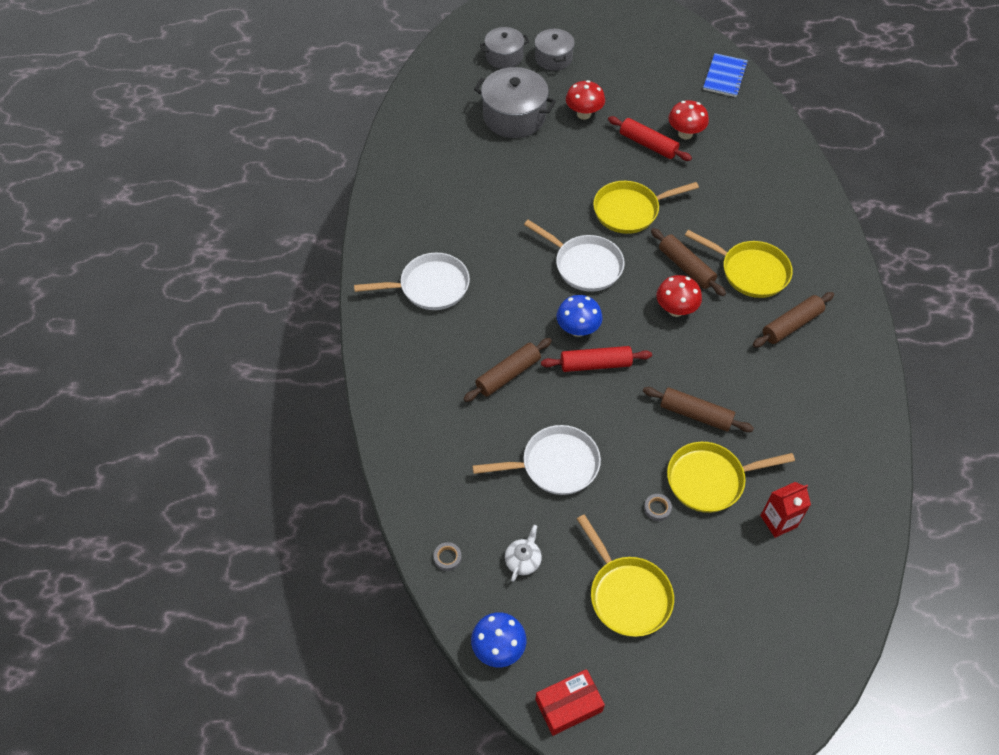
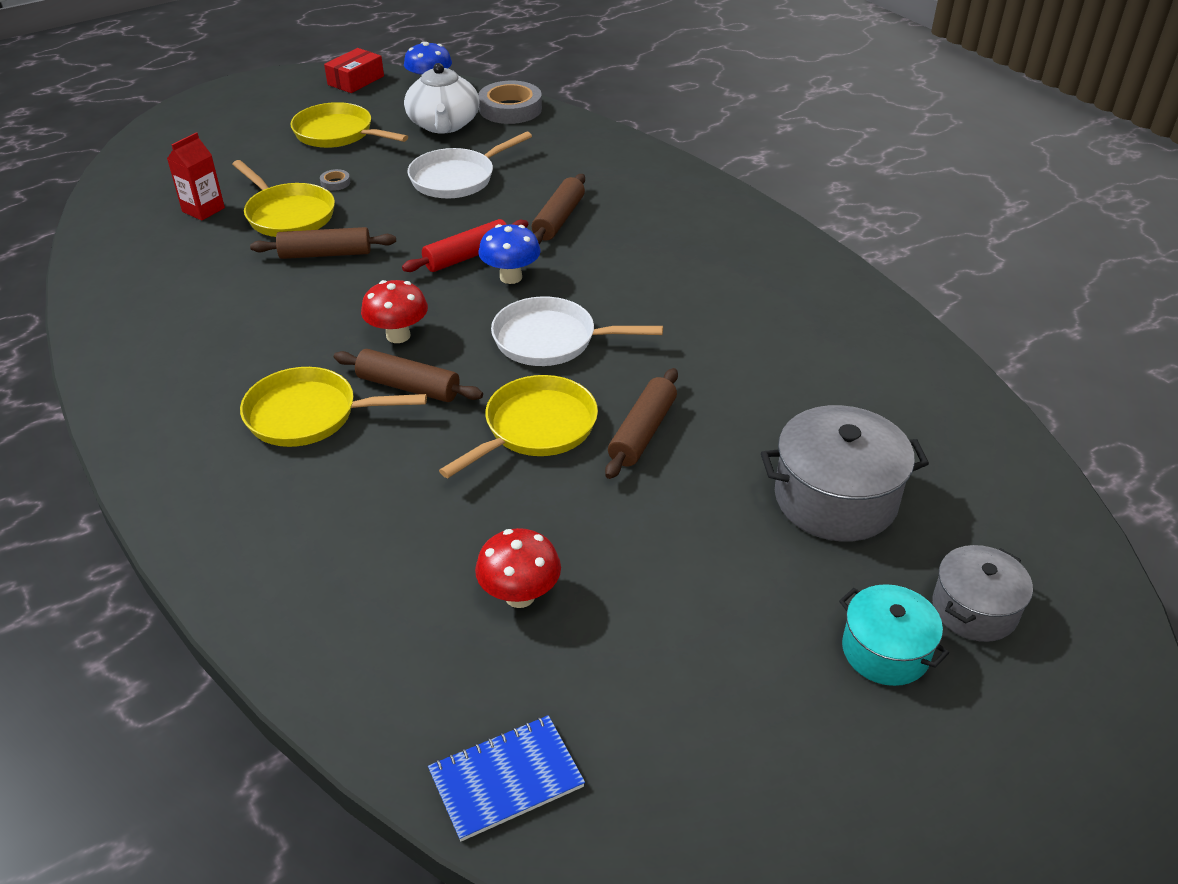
camera: 150 degrees right, 15 degrees down
white pan [354,253,470,310] -> none
grey tape [434,542,462,571] -> grey tape [478,81,542,124], size x2.38
white teapot [505,525,542,582] -> white teapot [404,63,480,133], size x2.08
grey pot [535,28,575,71] -> turquoise pot [839,584,949,686]
red mushroom [566,80,605,120] -> none
red rolling pin [608,116,692,161] -> none
yellow pan [667,442,795,513] -> yellow pan turned 90 degrees clockwise [232,160,335,237]
blue notebook [703,53,748,97] -> blue notebook turned 75 degrees clockwise [428,715,585,841]
brown rolling pin [753,292,834,348] -> brown rolling pin moved to [605,368,678,479]

